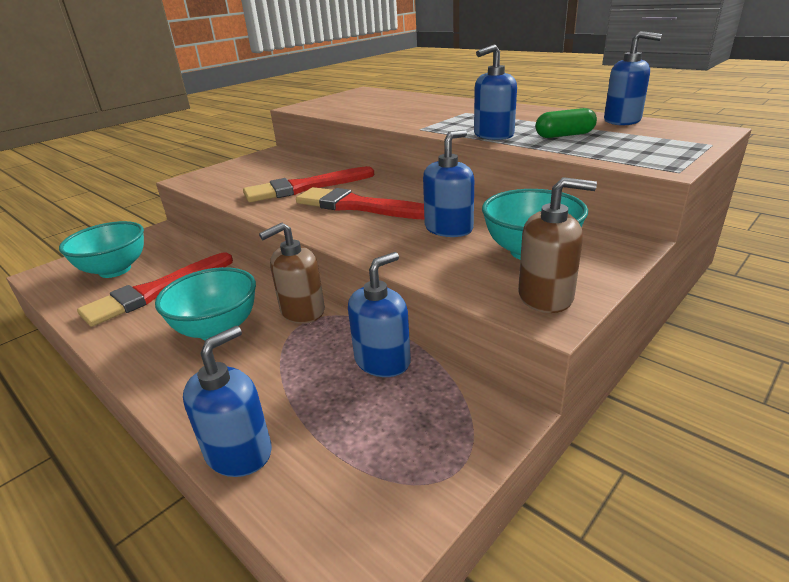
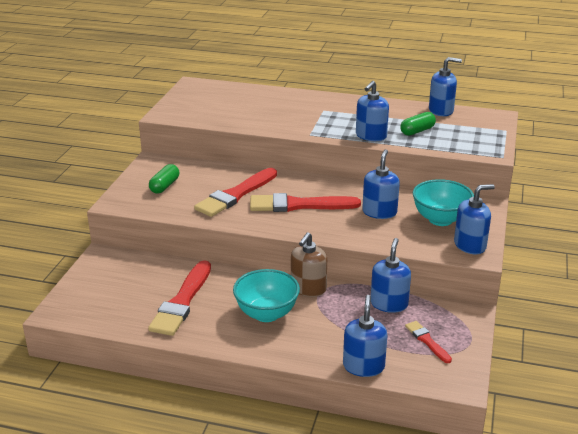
camera: 30 degrees left, 0 degrees up
turquoise bowl [59,221,144,278] -> none
brown soap dispenser [518,177,597,313] -> blue soap dispenser [454,184,495,254]
none -> green capsule [149,164,179,193]
none -> red brush [405,321,452,363]

